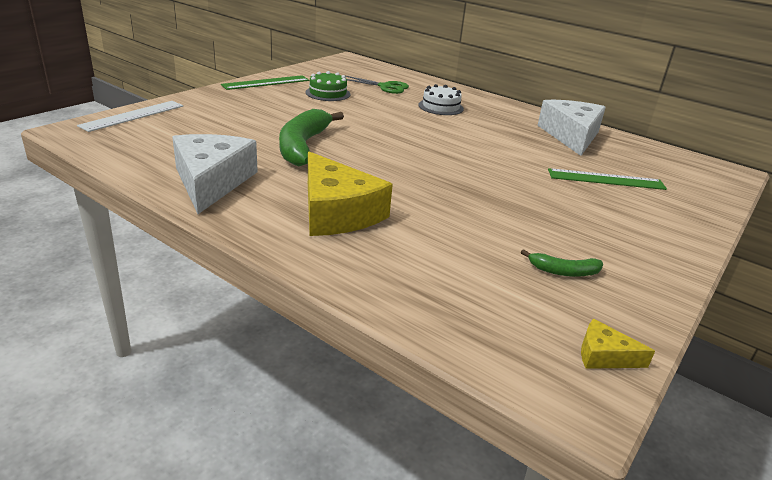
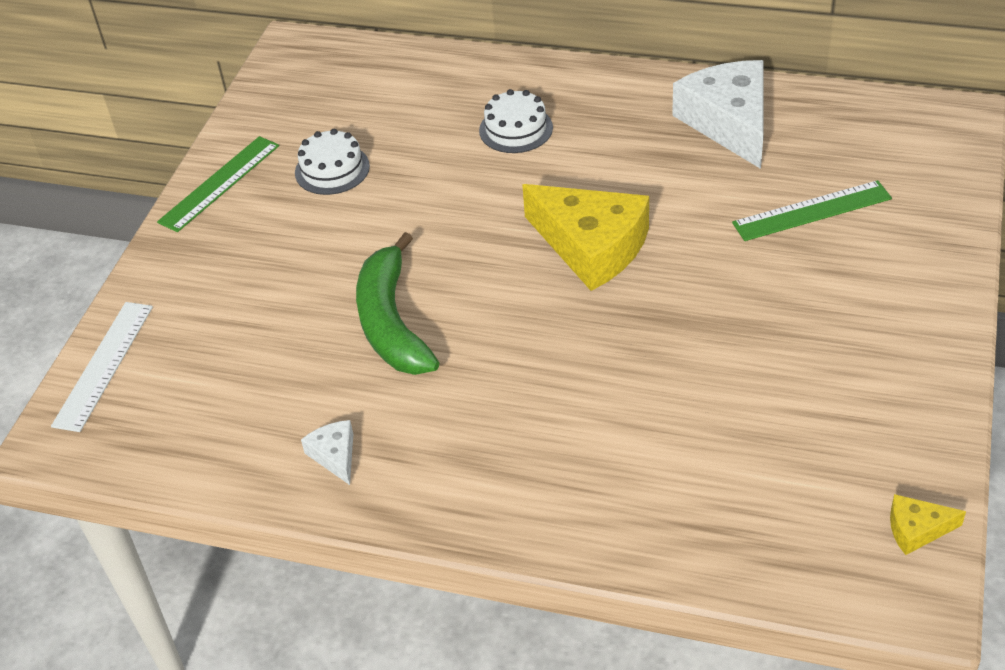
camera: 15 degrees left, 15 degrees up
white cheese [172,134,258,214] -> white cheese [301,420,353,485], size x0.45
green cake [306,71,351,101] -> white cake [295,129,370,195]
yellow cheese [308,152,393,236] -> yellow cheese moved to [522,184,649,291]
green scissors [346,76,409,94] -> none
green banana [521,249,603,277] -> none

